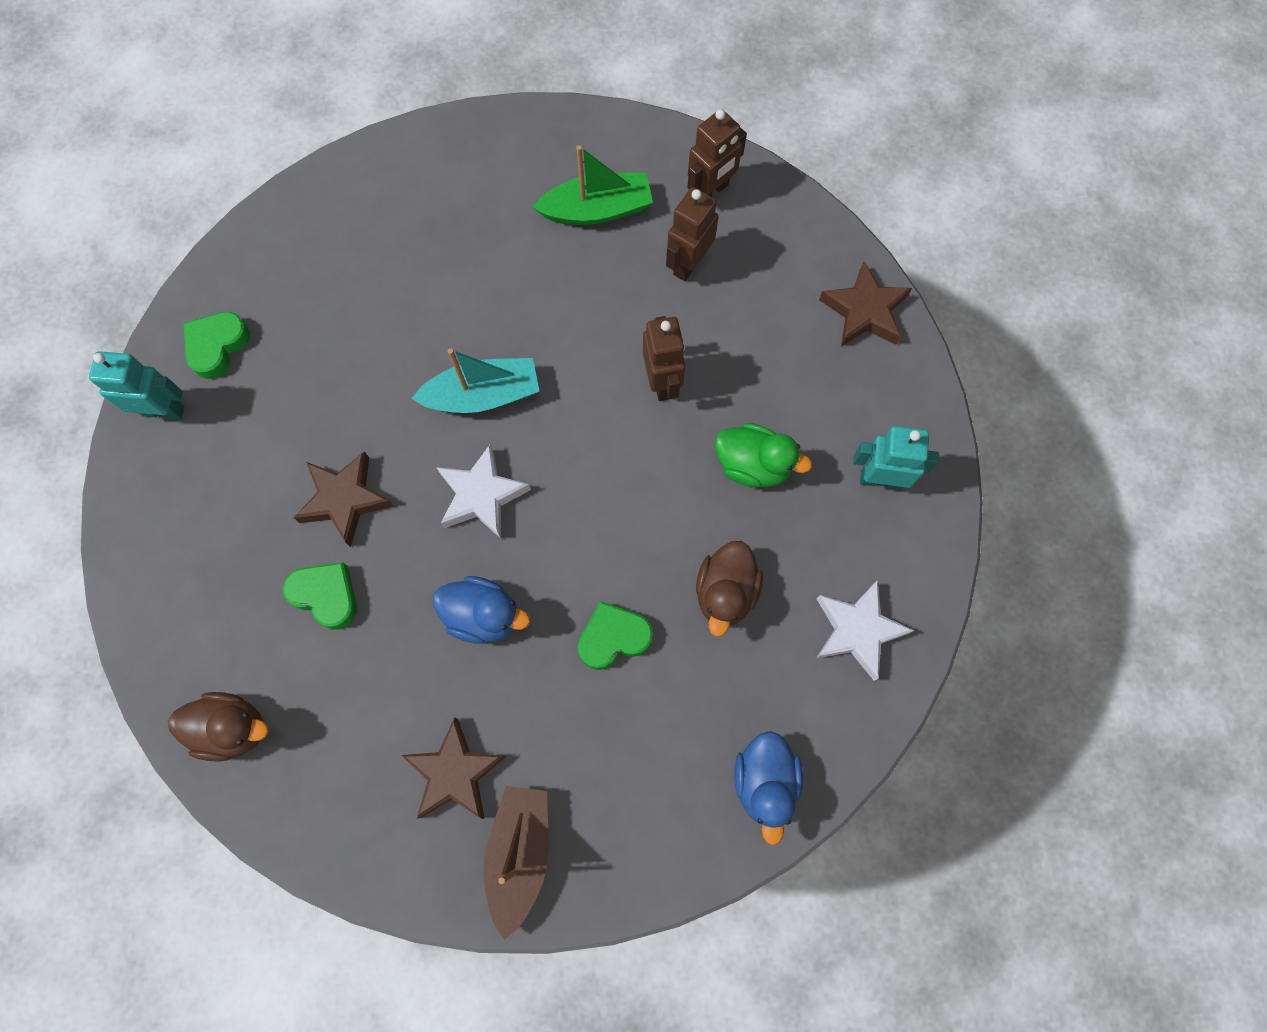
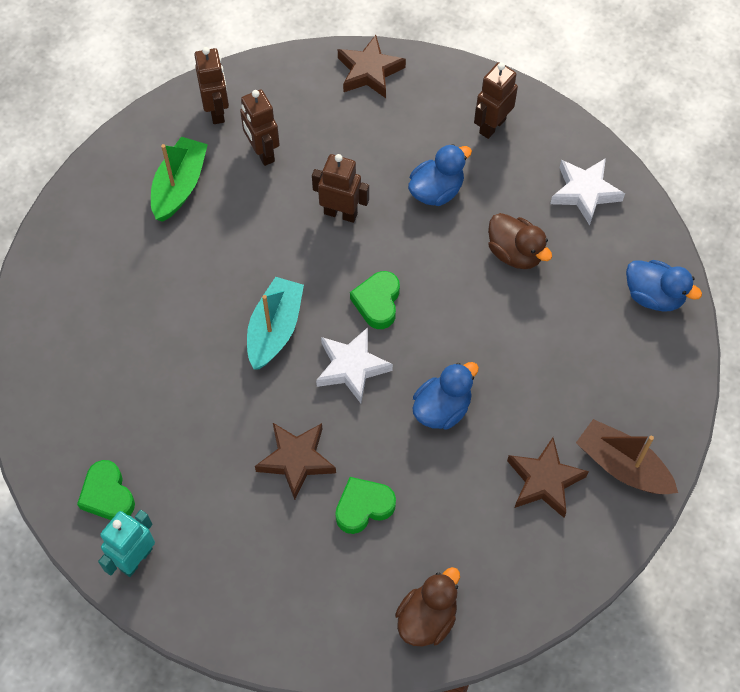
camera: 60 degrees left, 10 degrees down
green heart [578,601,653,670] -> green heart moved to [350,271,400,329]
green duck [715,423,812,488] -> blue duck [408,144,472,206]
turquoise robot [853,426,939,490] -> brown robot [474,62,518,139]

